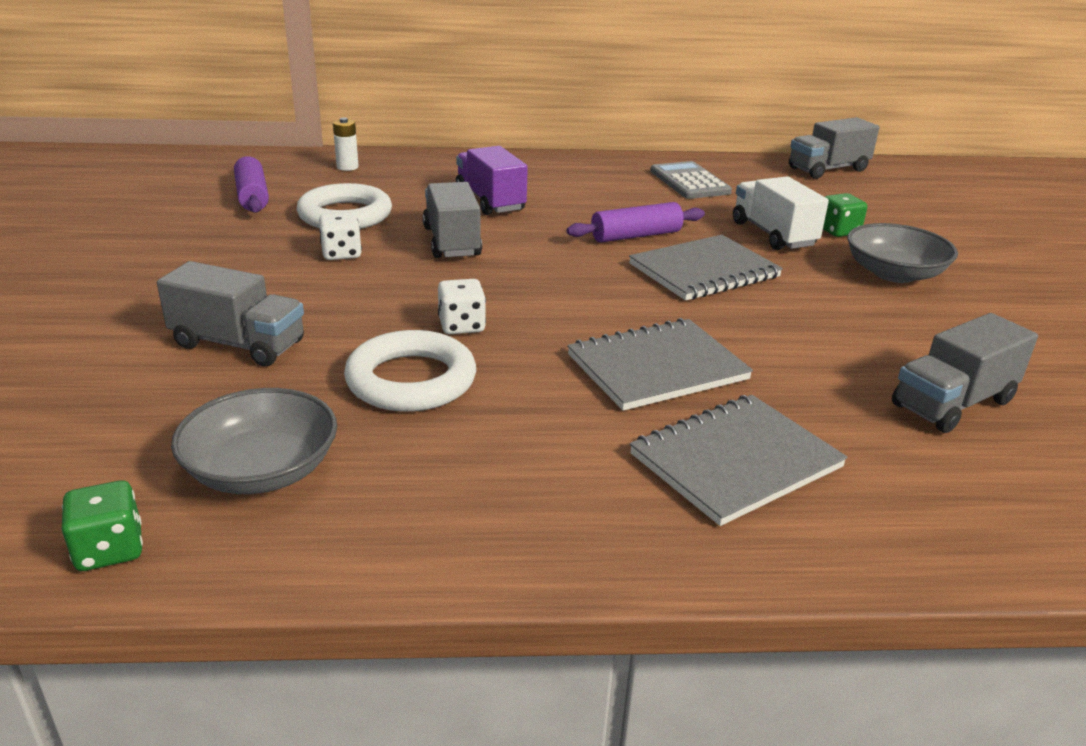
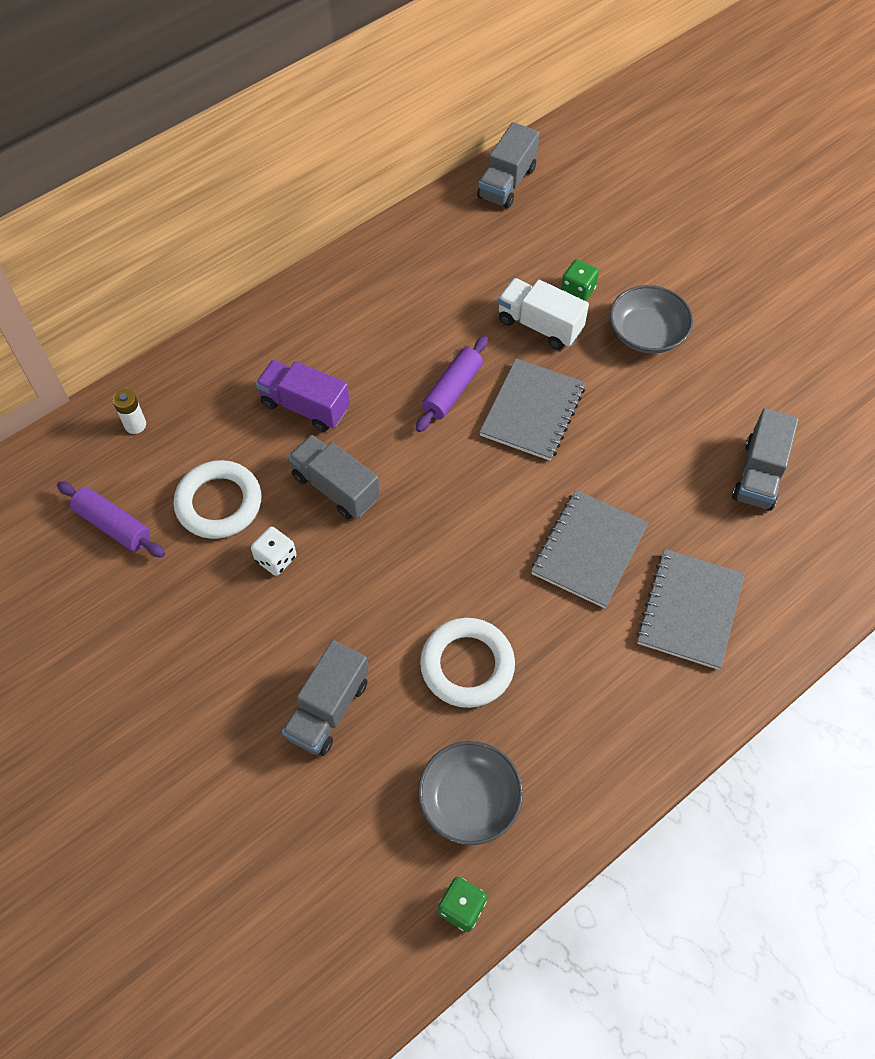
camera: 35 degrees left, 30 degrees up
grey truck [157,261,304,366] -> grey truck turned 135 degrees clockwise [282,640,369,756]
white dice [438,279,486,334] -> none
grey calculator [650,161,732,199] -> none

